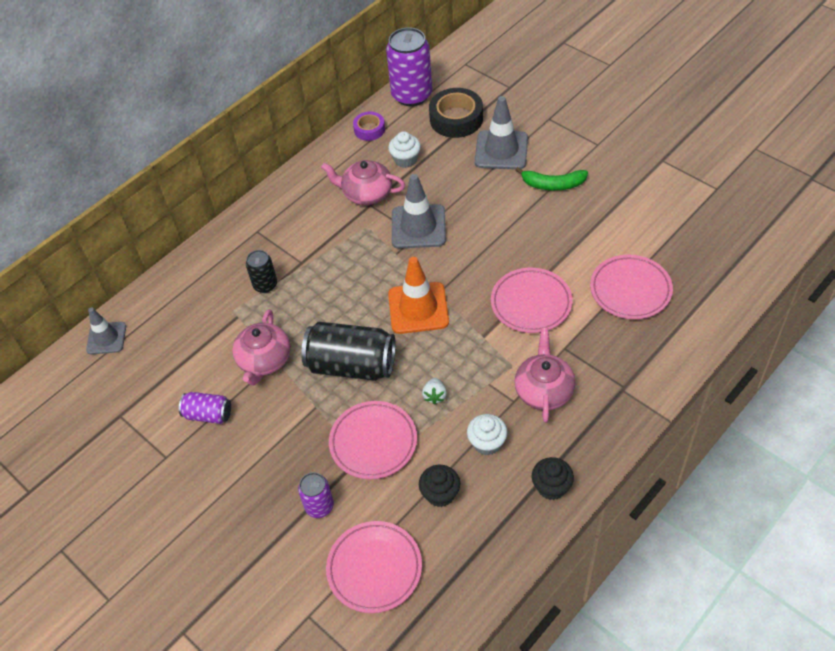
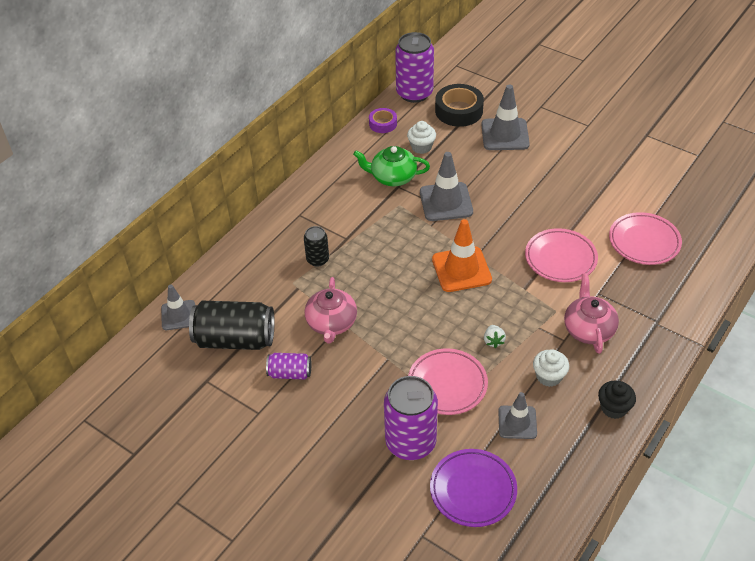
camera: 10 degrees left, 5 degrees down
purple can [298,472,334,518] -> purple can [384,376,438,460], size x1.89
black can [301,322,396,381] -> black can moved to [189,301,275,350]
pink teapot [321,160,405,205] -> green teapot [353,146,430,186]
pink plate [326,521,422,613] -> purple plate [430,449,517,527]
black cupcake [419,465,460,507] -> grey traffic cone [498,392,537,439]
green banana [515,167,588,191] -> none

